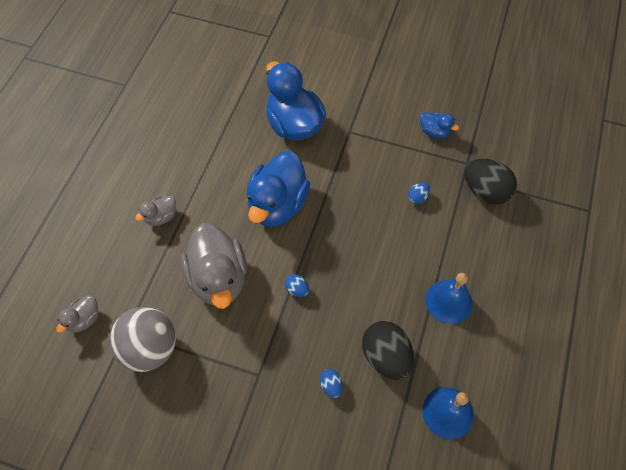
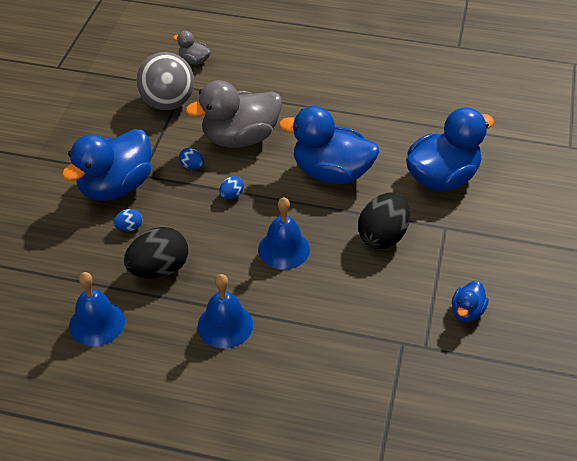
camera: 85 degrees right, 15 degrees down
grey duck [135,196,176,226] -> none
blue egg [408,182,430,204] -> blue egg moved to [179,148,204,170]
black egg [464,159,517,204] -> black egg moved to [358,193,410,249]
none -> blue duck [62,129,151,201]
none -> blue bell [258,197,310,270]

